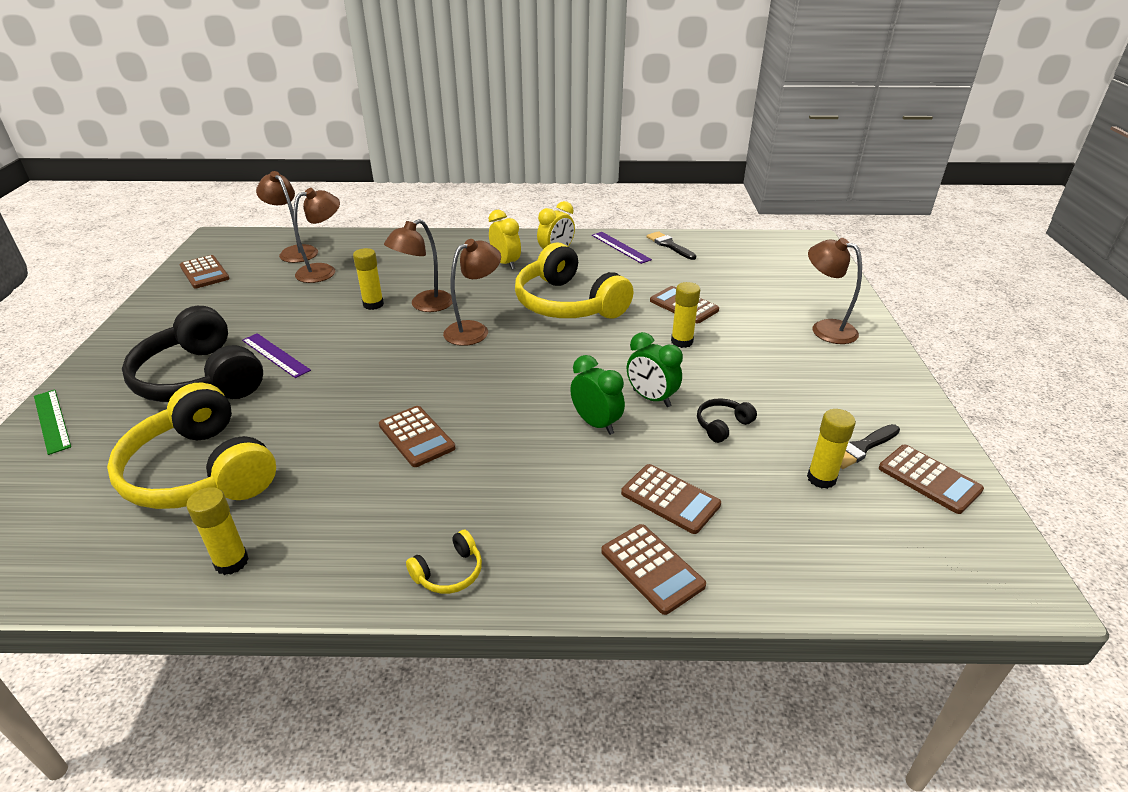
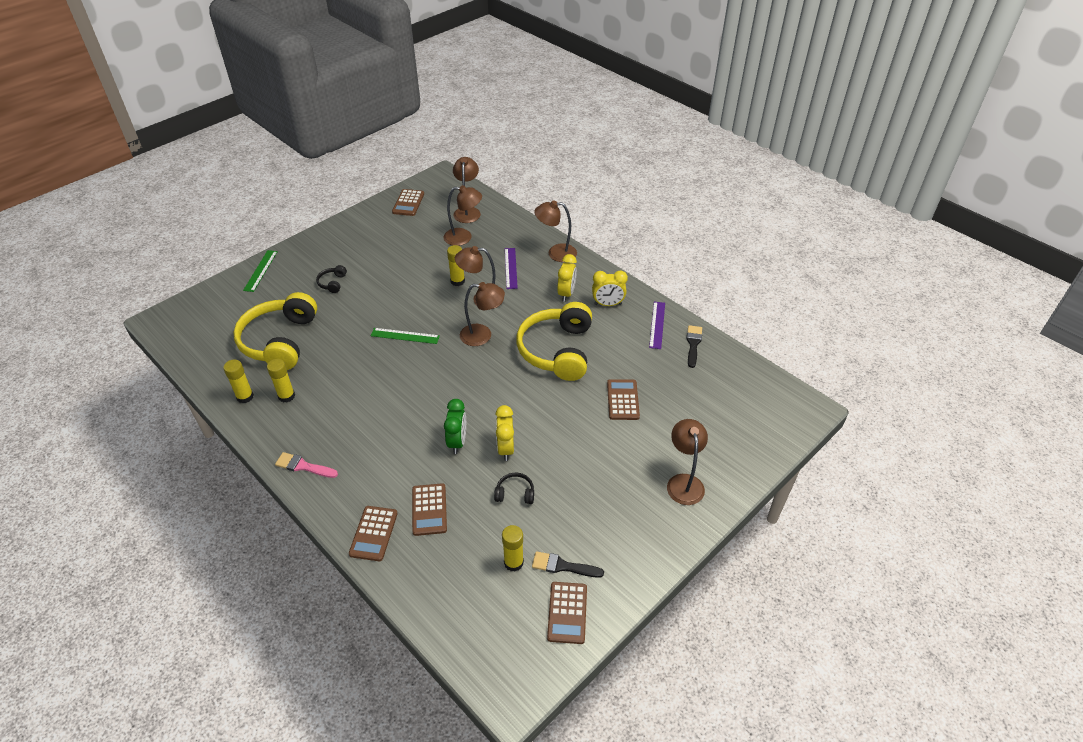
camera: 45 degrees right, 10 degrees up
black headphones [122,306,263,402] -> black headphones [316,265,347,293], size x0.40
purple ruler [242,333,311,378] -> purple ruler moved to [505,248,518,289]
brown calculator [379,406,456,467] -> none
yellow headphones [406,530,482,594] -> pink brush [275,452,338,478]
green clock [627,332,683,407] -> yellow clock [495,405,514,461]
yellow glue stick [671,282,700,348] -> yellow glue stick moved to [267,359,295,403]
none -> green ruler [371,328,440,344]
none -> brown lamp [534,200,577,262]

